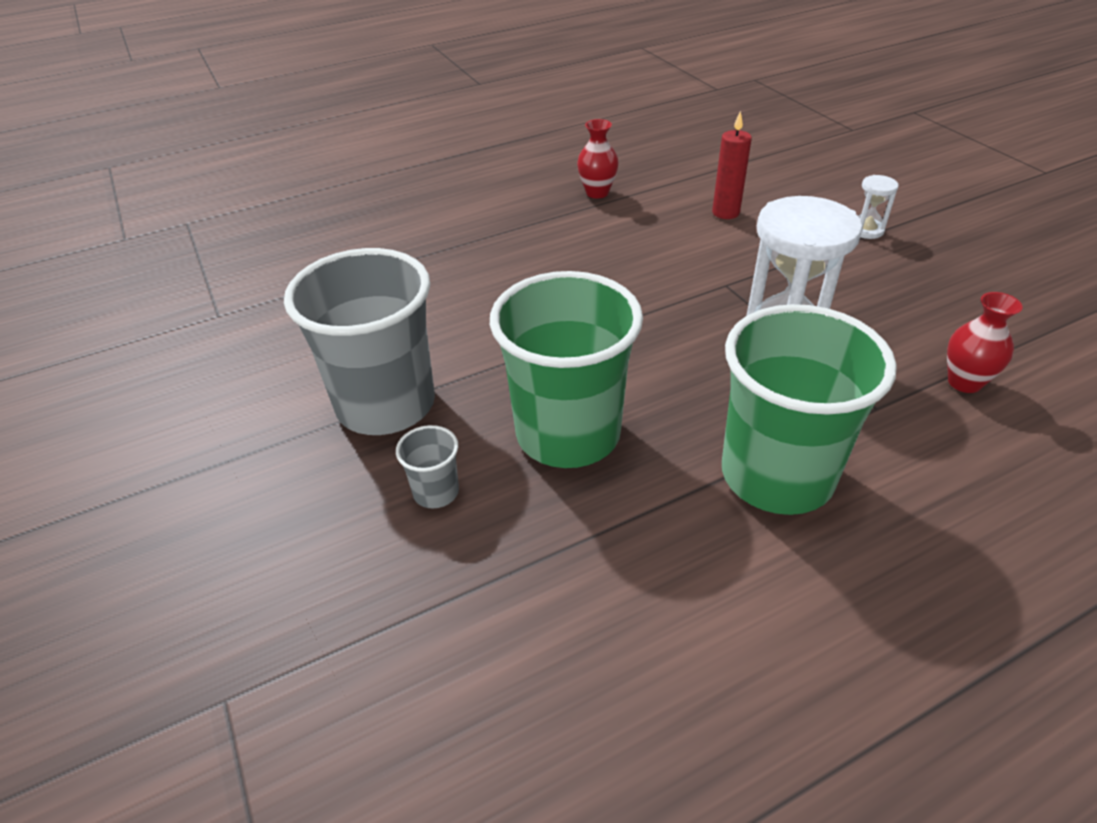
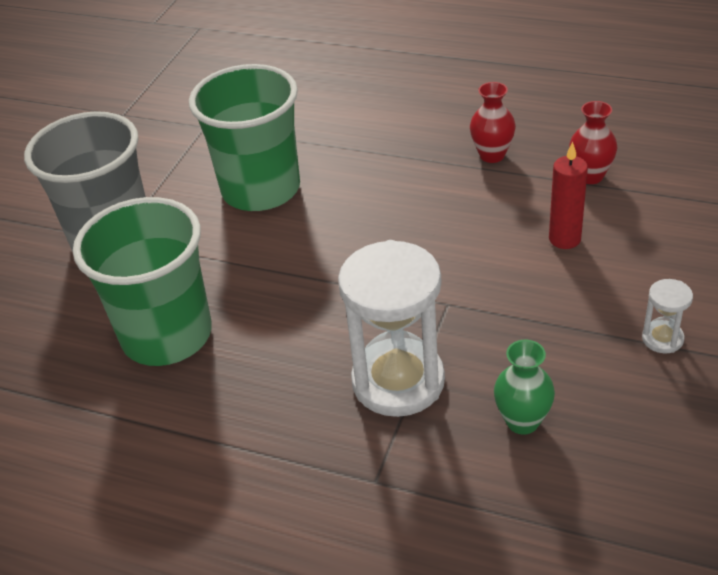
camera: 50 degrees right, 0 degrees up
grey cup [396,425,459,509] -> none
green cup [722,304,897,515] -> green cup moved to [189,64,300,211]
red vase [947,292,1023,393] -> red vase moved to [569,101,617,184]
none -> green vase [494,340,555,435]

